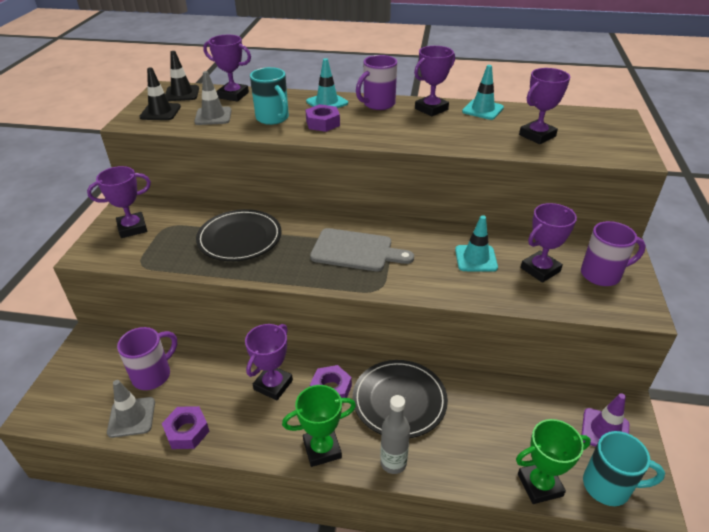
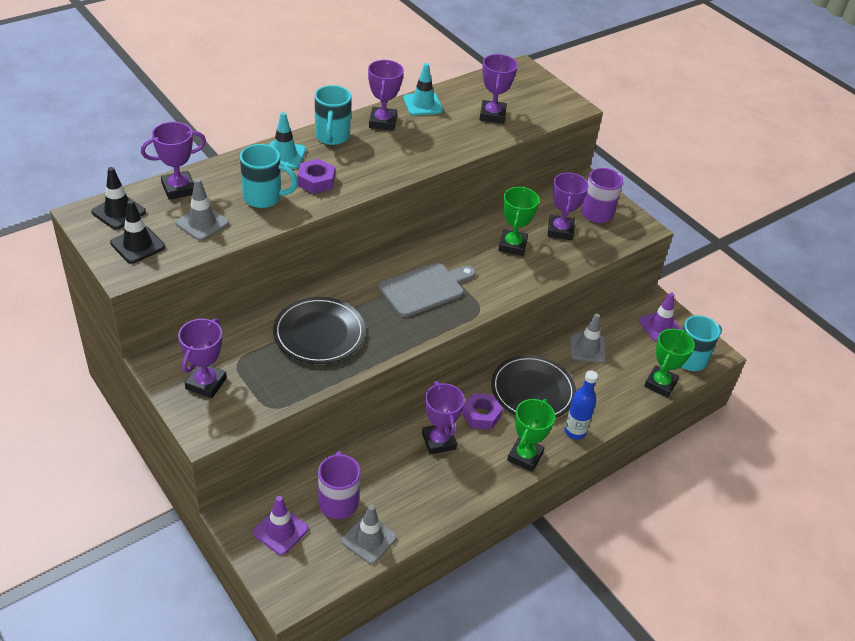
camera: 50 degrees left, 5 degrees up
purple nut [162,406,209,449] -> none
purple mug [356,55,397,110] -> turquoise mug [315,85,351,145]
grey bottle [380,395,410,474] -> blue bottle [564,370,598,440]
turquoise traffic cone [455,215,498,272] -> green trophy [498,187,539,256]
none -> purple traffic cone [253,496,309,555]
none -> grey traffic cone [570,314,606,363]

